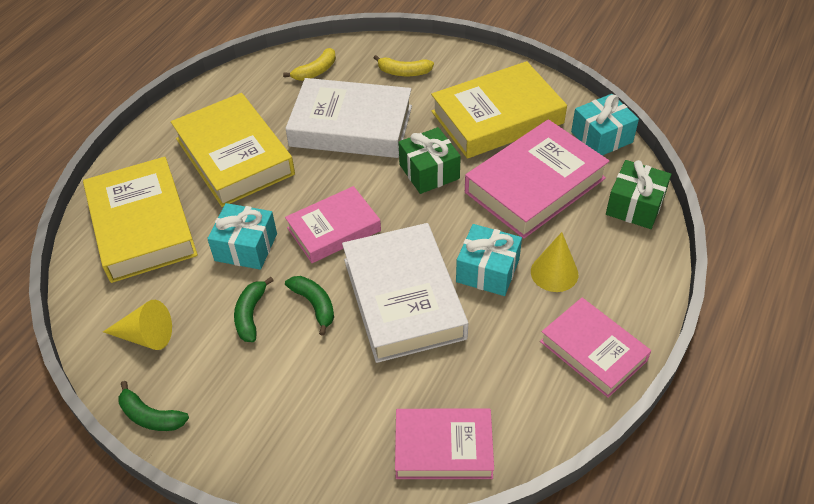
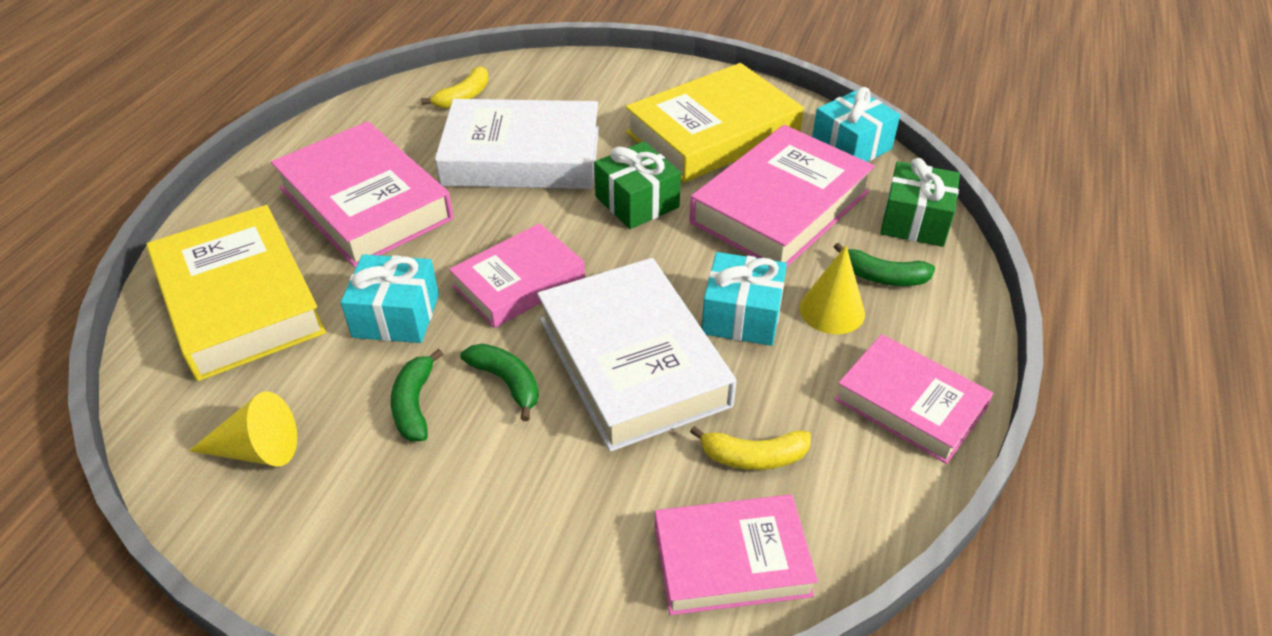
camera: 10 degrees left, 5 degrees down
green banana [119,381,189,431] -> green banana moved to [834,243,935,286]
yellow book [171,93,295,207] -> pink book [271,121,454,267]
yellow banana [373,55,434,76] -> yellow banana moved to [690,426,811,470]

